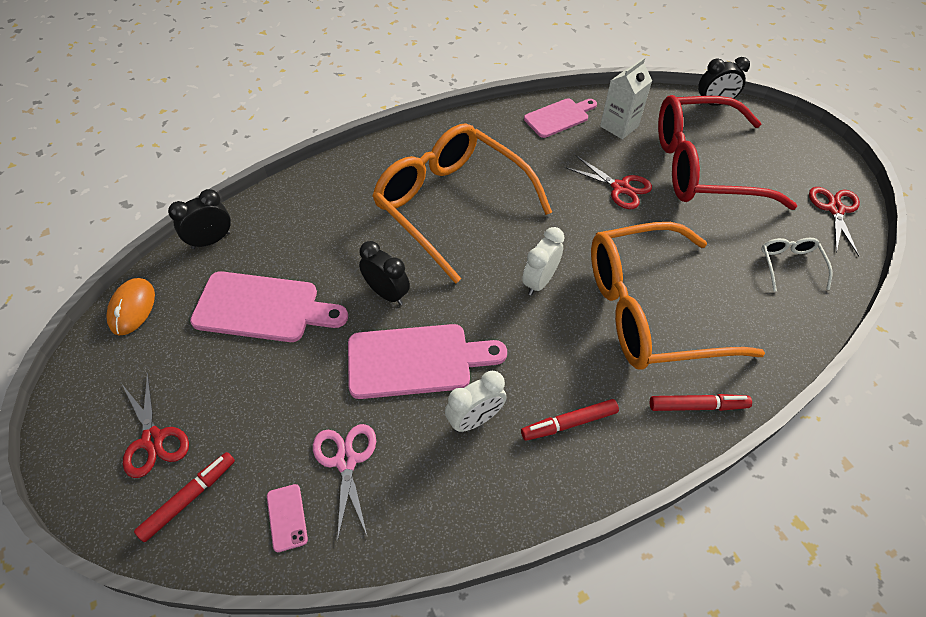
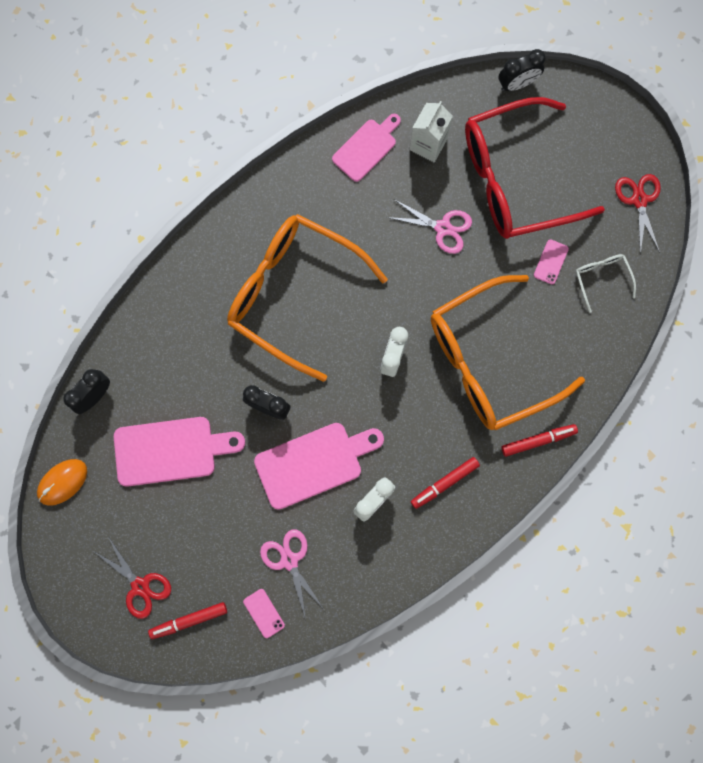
camera: 15 degrees left, 25 degrees up
orange mouse [106,278,155,336] -> orange mouse turned 60 degrees clockwise [37,459,87,506]
red marker [134,452,235,542] -> red marker turned 135 degrees counterclockwise [148,602,227,639]
red scissors [565,156,652,209] -> pink scissors [387,199,472,254]
none -> pink phone [534,239,569,284]

